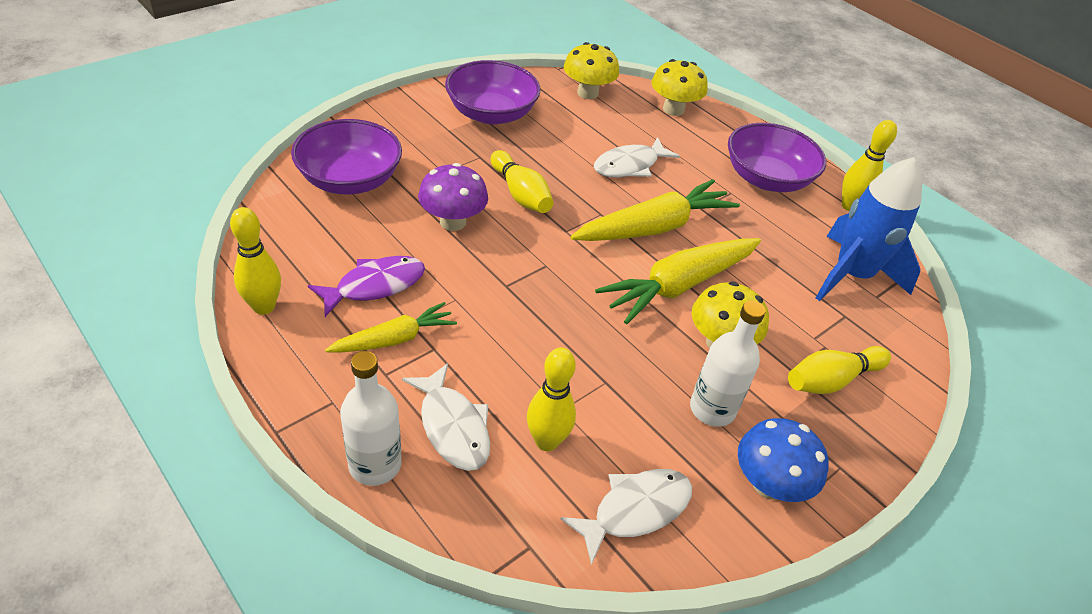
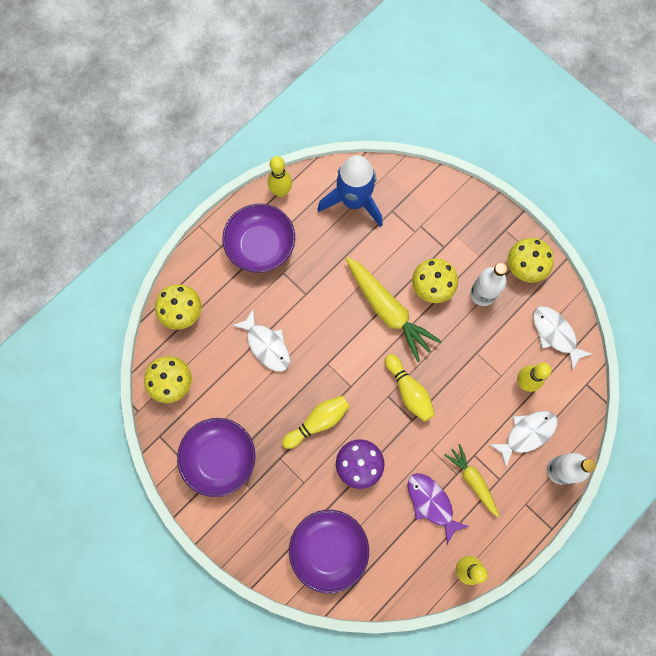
camera: 90 degrees left, 30 degrees up
yellow carrot [571,179,740,241] -> none
blue mushroom [738,418,829,502] -> yellow mushroom [508,238,554,282]
yellow bowling pin [788,346,891,394] -> yellow bowling pin moved to [385,354,435,422]

